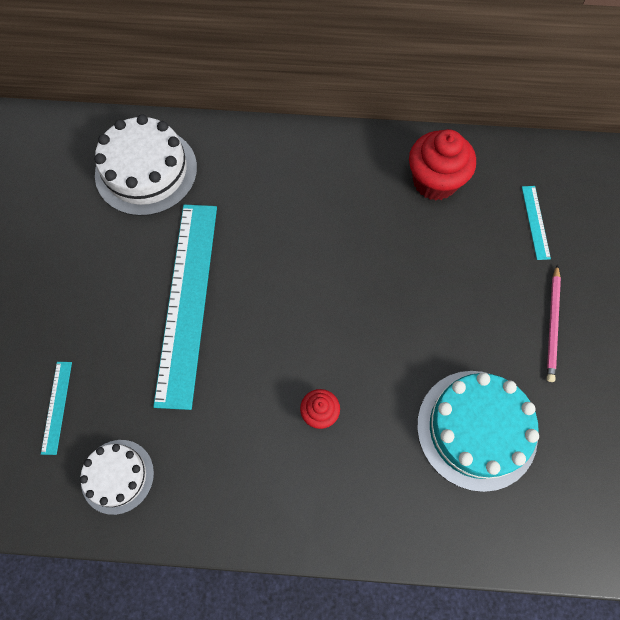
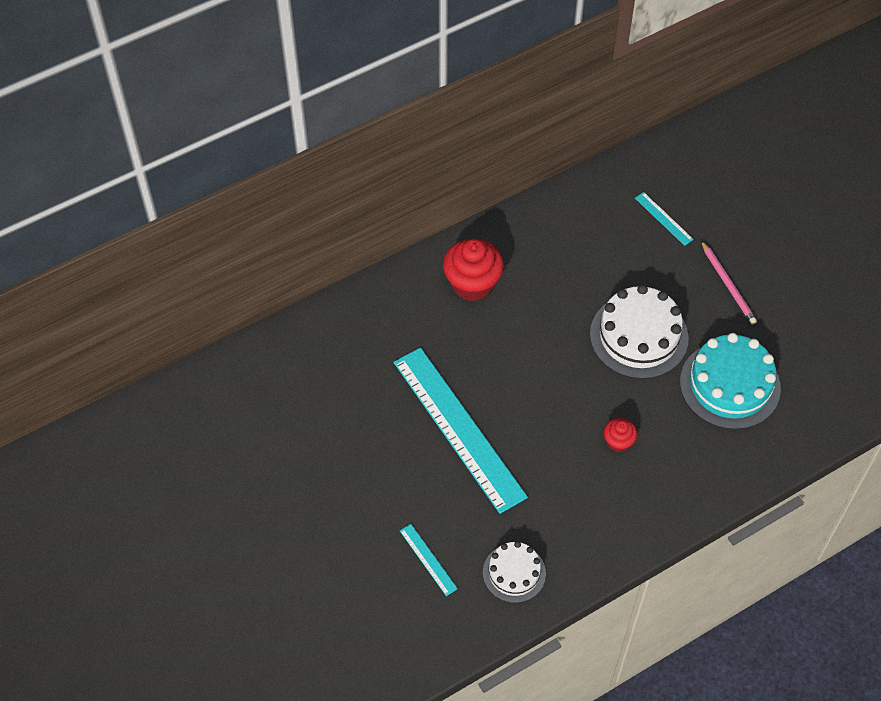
camera: 35 degrees left, 10 degrees down
white cake [94,114,197,216] -> white cake moved to [590,285,689,379]
red cupcake [409,129,476,200] -> red cupcake moved to [443,239,504,301]

